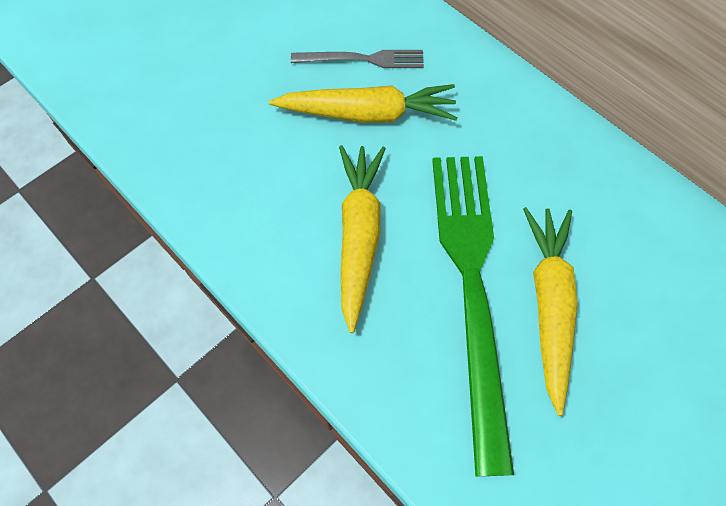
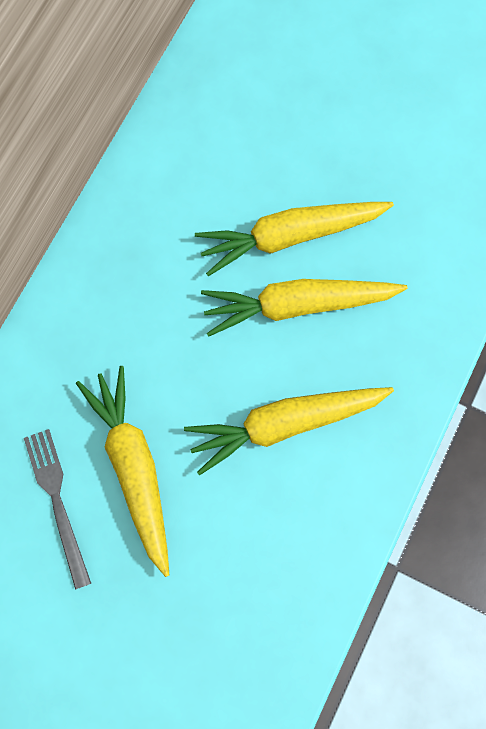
camera: 110 degrees left, 10 degrees up
green fork [432,156,514,476] -> yellow carrot [201,279,407,337]

